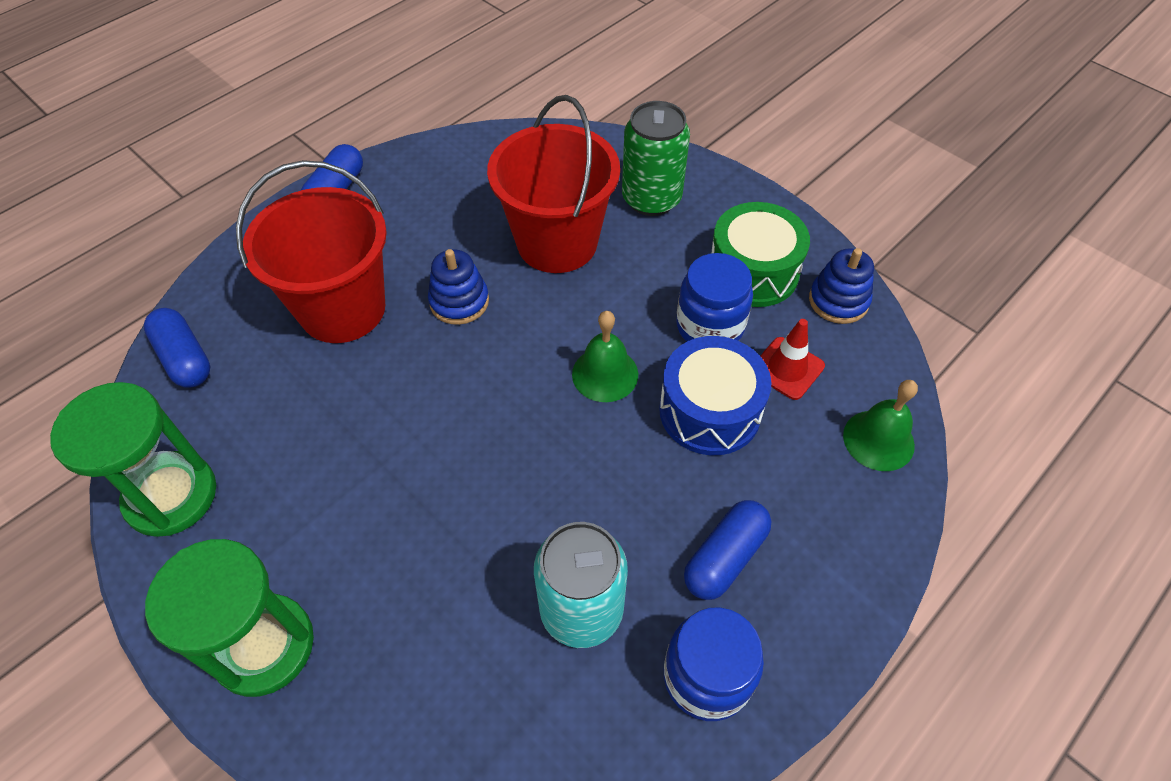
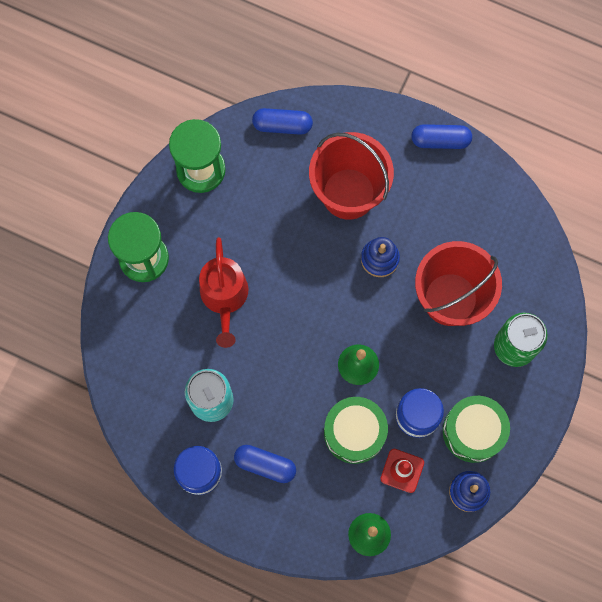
camera: 70 degrees right, 20 degrees up
blue capsule [144,308,210,388] -> blue capsule turned 60 degrees clockwise [252,108,313,135]
blue drum [659,336,772,455] -> green drum [324,397,388,464]
none -> red watering can [199,237,248,348]

